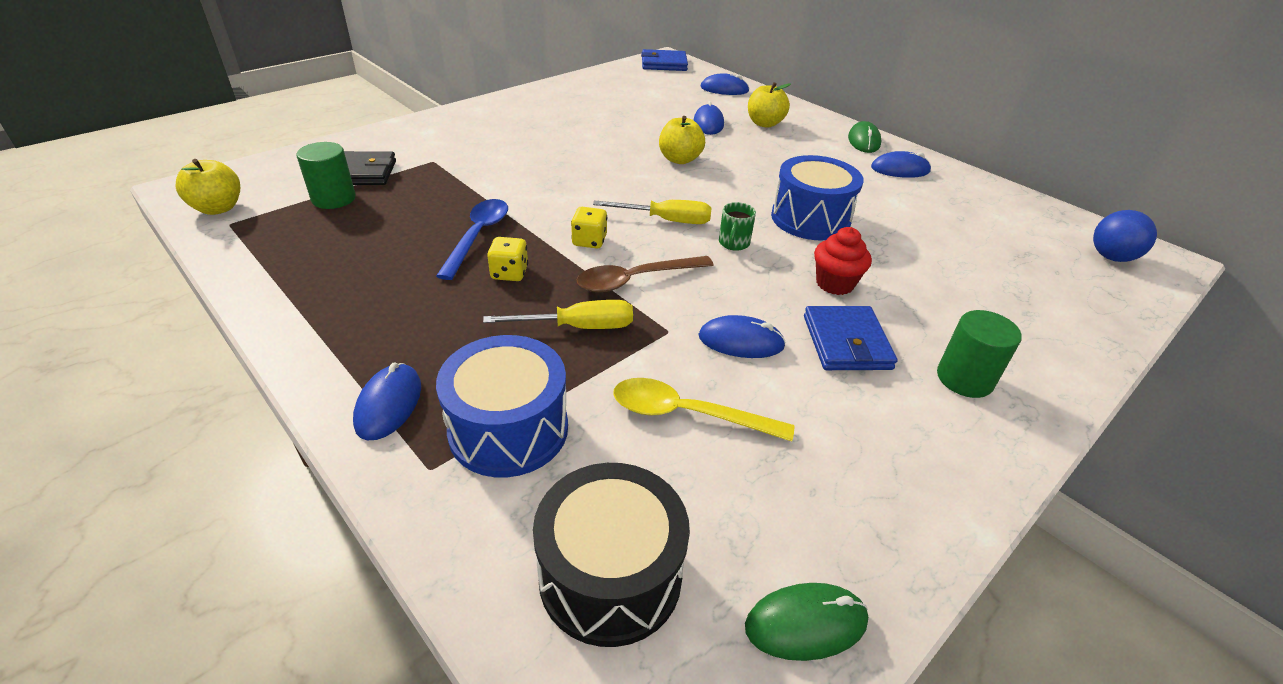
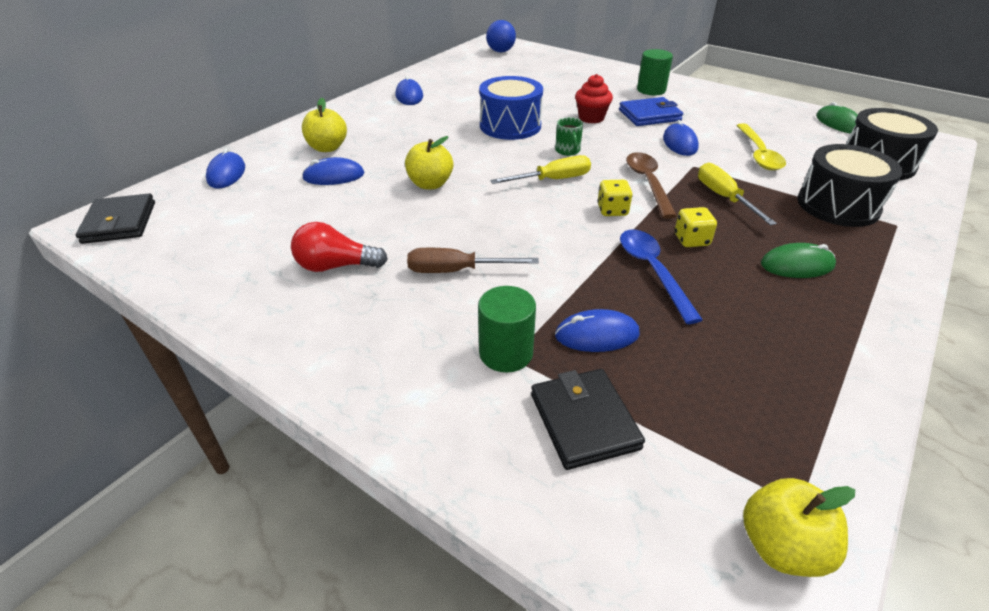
camera: 100 degrees left, 0 degrees up
green cylinder [296,142,356,209] -> green cylinder moved to [478,286,536,372]
blue mouse [353,363,421,440] -> blue mouse moved to [555,309,640,352]
blue spoon [436,199,508,280] -> blue spoon turned 75 degrees clockwise [620,230,703,324]
blue drum [436,335,568,477] -> black drum [797,144,903,227]
brown spoon [577,256,714,292] -> brown spoon turned 150 degrees counterclockwise [626,152,677,219]
yellow screwdriver [593,200,712,224] -> yellow screwdriver turned 75 degrees clockwise [490,155,591,184]
blue wallet [641,49,688,71] -> black wallet [76,193,155,244]
green mug [719,202,756,251] -> green mug turned 75 degrees clockwise [555,117,583,156]
green mouse [848,121,881,153] -> green mouse moved to [761,243,836,278]
none -> red light bulb [291,222,388,272]
none -> brown screwdriver [407,248,539,273]

